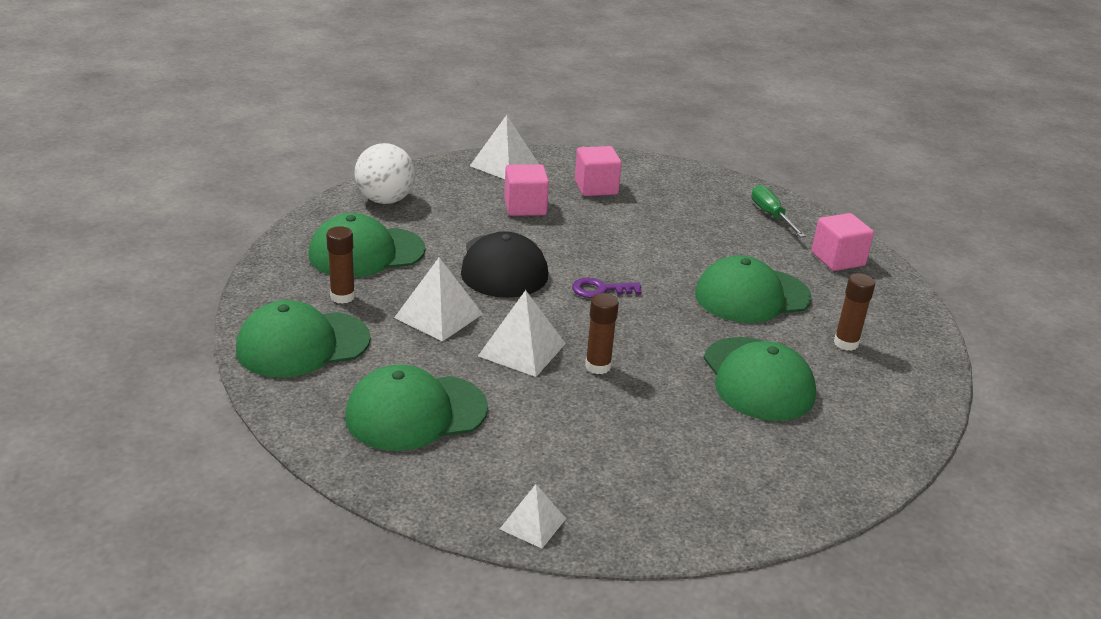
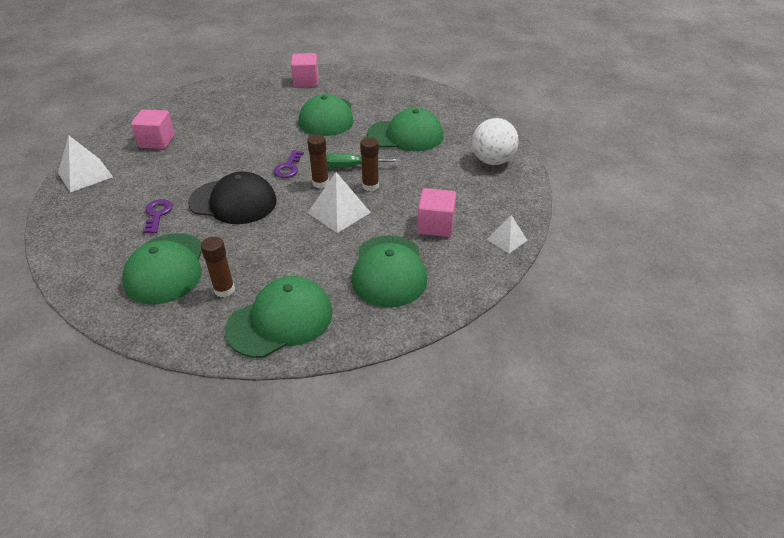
camera: 70 degrees left, 10 degrees up
green cap [236,300,371,378] -> green cap turned 120 degrees counterclockwise [225,276,333,358]
white ball [355,143,415,204] -> white ball moved to [472,118,519,165]
white pyramid [394,257,483,342] -> none
pink cube [504,164,549,216] -> pink cube moved to [417,188,456,237]
green screwdriver [751,185,806,237] -> green screwdriver moved to [326,153,400,168]
brown glue stick [834,273,875,351] -> brown glue stick moved to [307,134,329,188]
none -> purple key [143,199,173,234]

